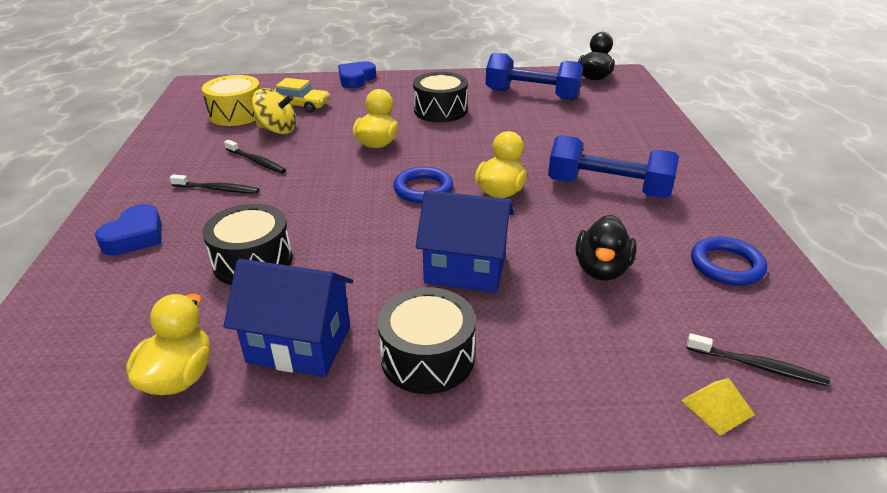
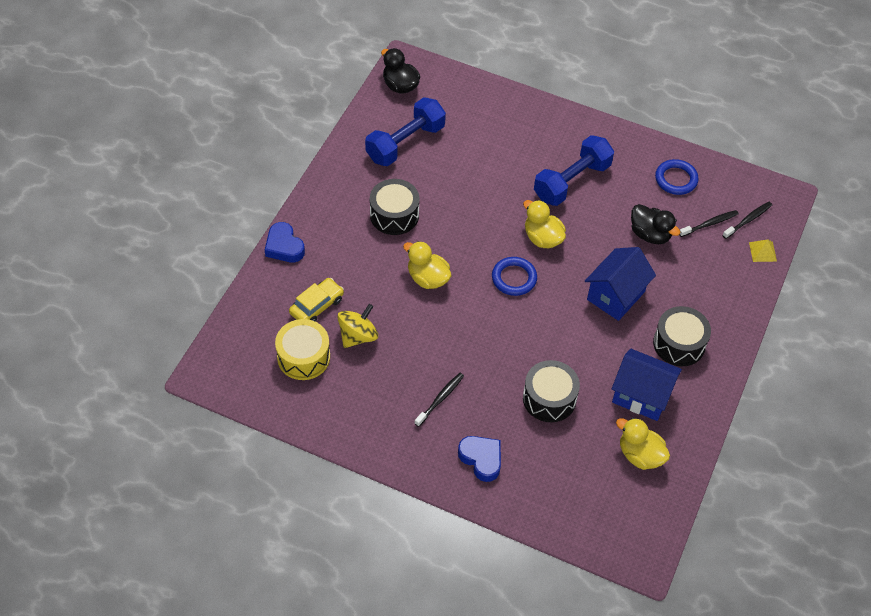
camera: 65 degrees left, 20 degrees up
blue house [223,259,353,377] -> blue house turned 75 degrees clockwise [612,349,682,421]
black toothbrush [224,140,286,173] -> black toothbrush moved to [680,210,739,237]

